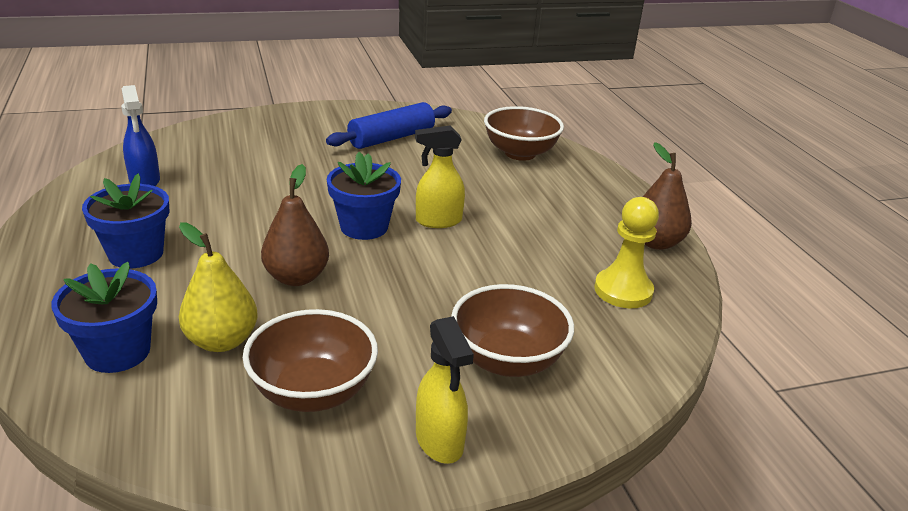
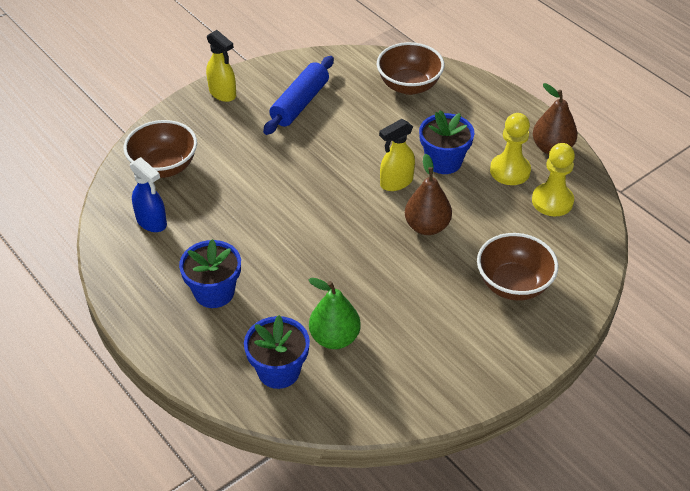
camera: 20 degrees left, 15 degrees up
yellow pear [179,222,258,352] -> green pear [308,278,361,349]
brown bowl [243,309,378,412] -> brown bowl moved to [124,120,197,178]
brown pear [261,164,329,286] -> brown pear moved to [405,154,452,235]
blue flower pot [327,152,401,240] -> blue flower pot moved to [419,110,474,174]
yellow spray bottle [416,316,474,464] -> yellow spray bottle moved to [206,30,236,102]
none -> yellow pawn [490,113,531,185]

